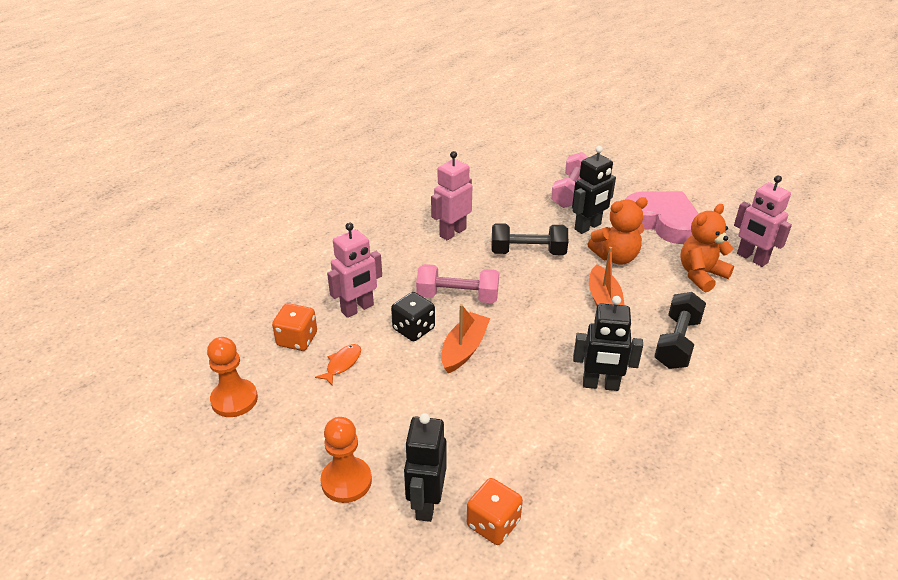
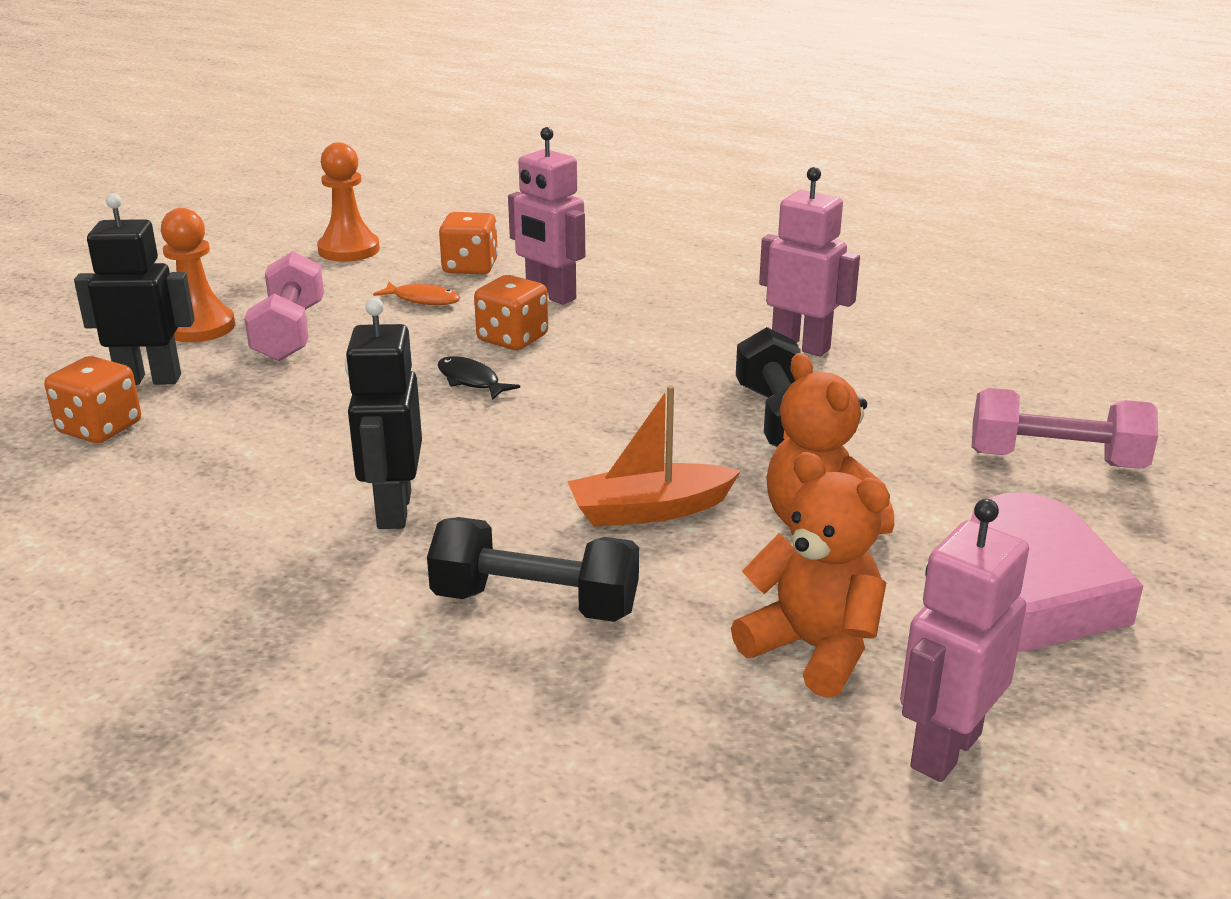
camera: 80 degrees right, 10 degrees down
black dice [391,292,435,341] -> orange dice [474,275,548,350]
pink dumbbell [416,264,499,303] -> pink dumbbell moved to [244,251,324,361]
orange boat [441,304,490,373] -> black fish [437,356,520,400]
black robot [572,146,616,234] -> none

